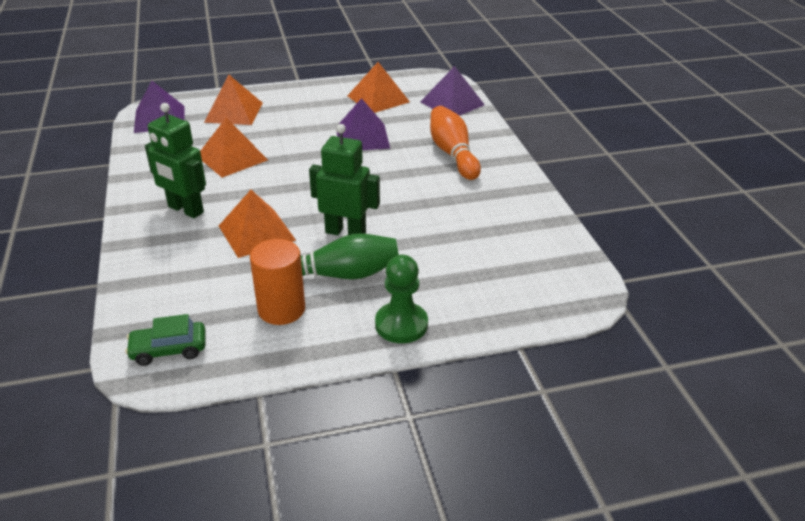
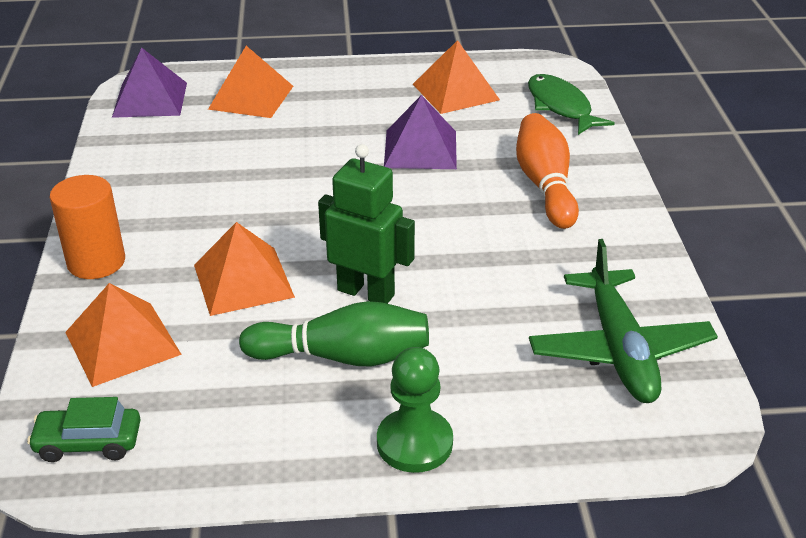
camera: 10 degrees right, 0 degrees up
green robot [145,103,206,218] -> none
orange pyramid [200,118,268,178] -> orange pyramid moved to [65,283,182,387]
orange cylinder [250,239,305,325] -> orange cylinder moved to [50,175,125,279]
purple pyramid [420,66,485,116] -> green fish [528,74,615,135]
none -> green plane [529,239,718,403]

